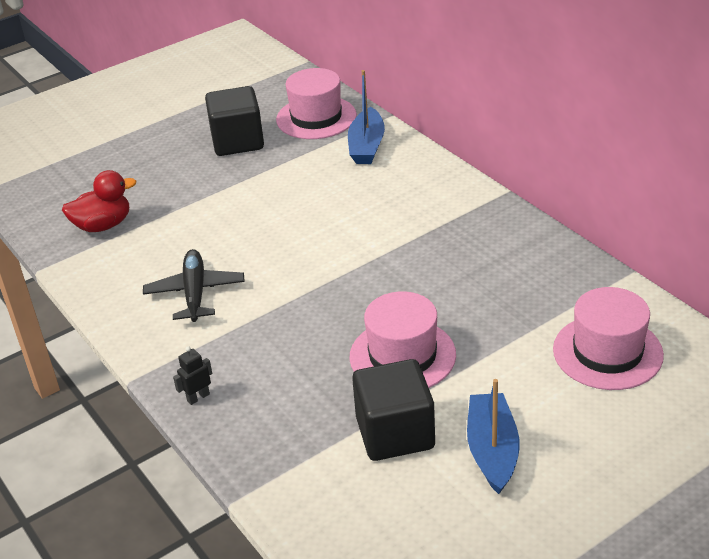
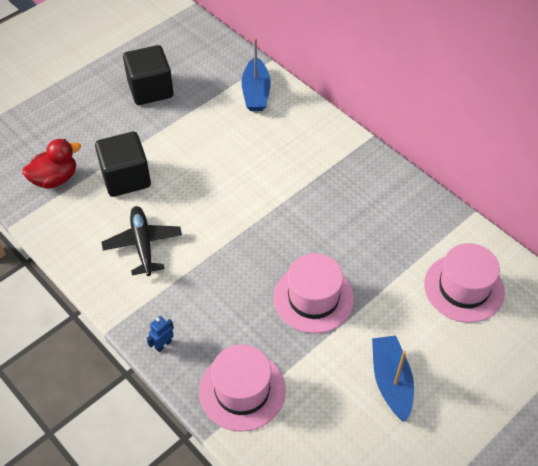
camera: 10 degrees left, 15 degrees up
black robot [173,346,212,405] -> blue robot [146,316,174,352]
pink hat [276,68,357,139] -> pink hat moved to [199,344,286,432]
black cube [352,359,435,461] -> black cube moved to [95,132,151,197]

